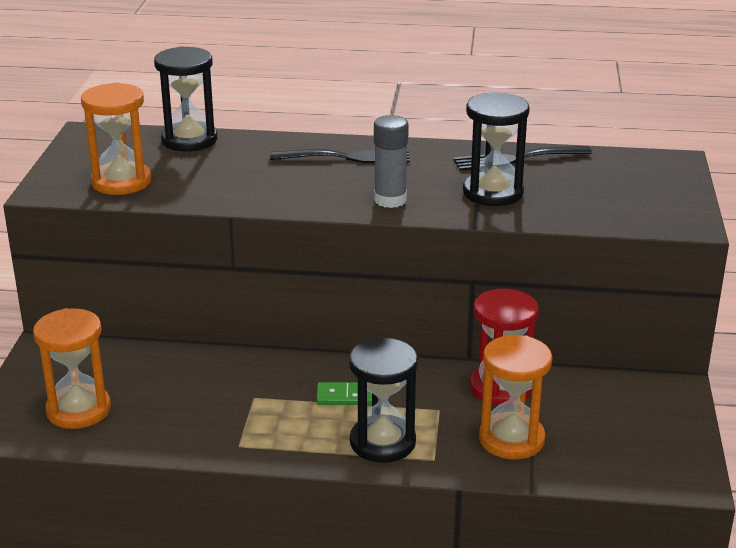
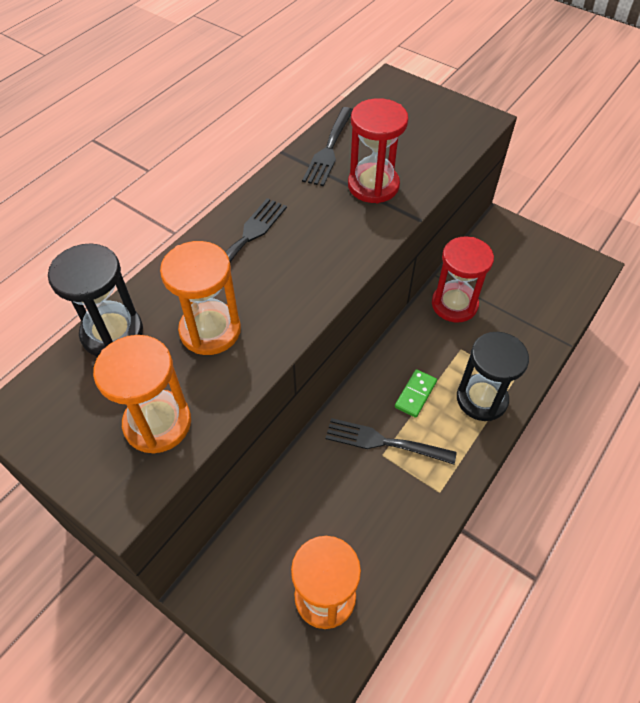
camera: 60 degrees left, 25 degrees up
grey glue stick [374,115,409,208] -> none
black hourglass [463,92,530,206] -> red hourglass [348,98,408,203]
orange hourglass [479,335,552,459] -> orange hourglass moved to [160,241,241,355]
none -> black fork [325,418,457,465]

